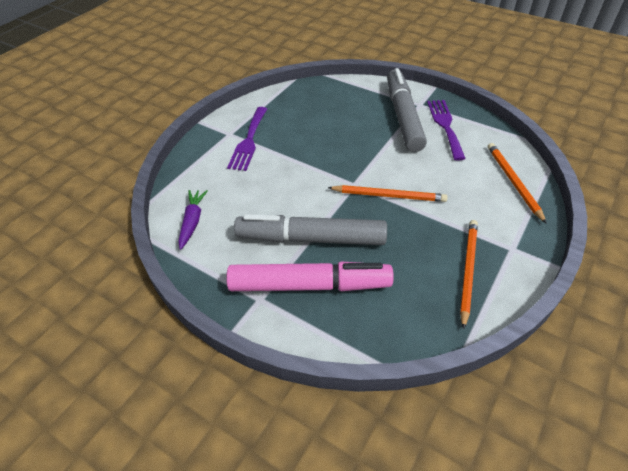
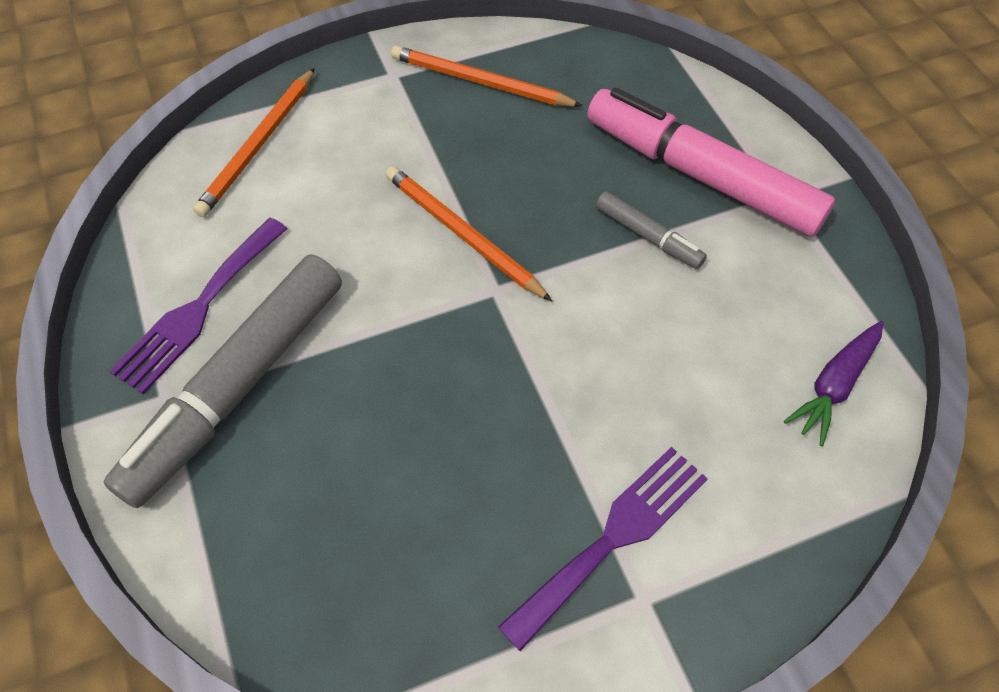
camera: 145 degrees left, 10 degrees up
grey marker [234,214,387,245] -> grey marker [596,191,707,269], size x0.46
orange pencil [460,220,478,330] -> orange pencil turned 60 degrees clockwise [391,46,583,107]

